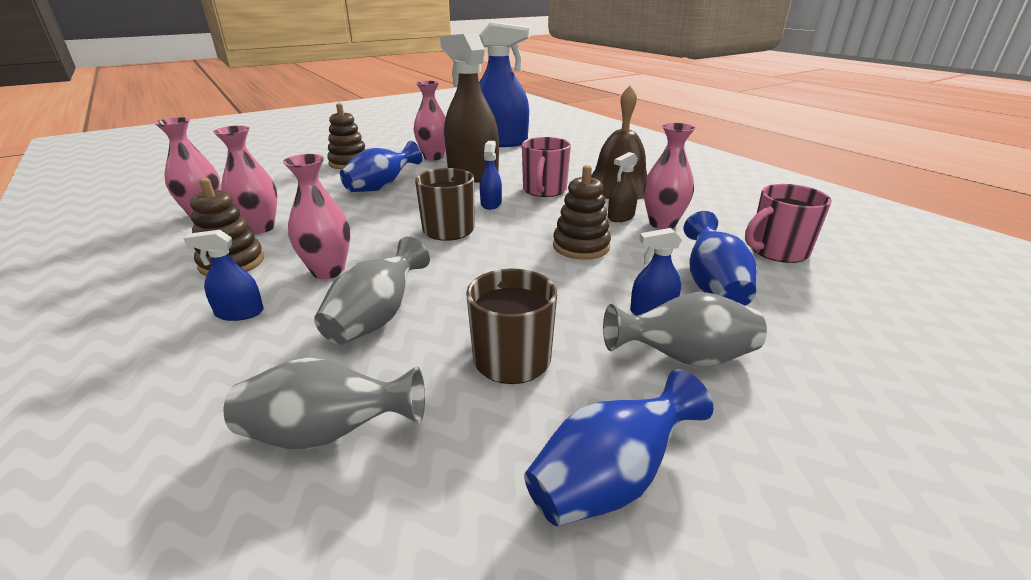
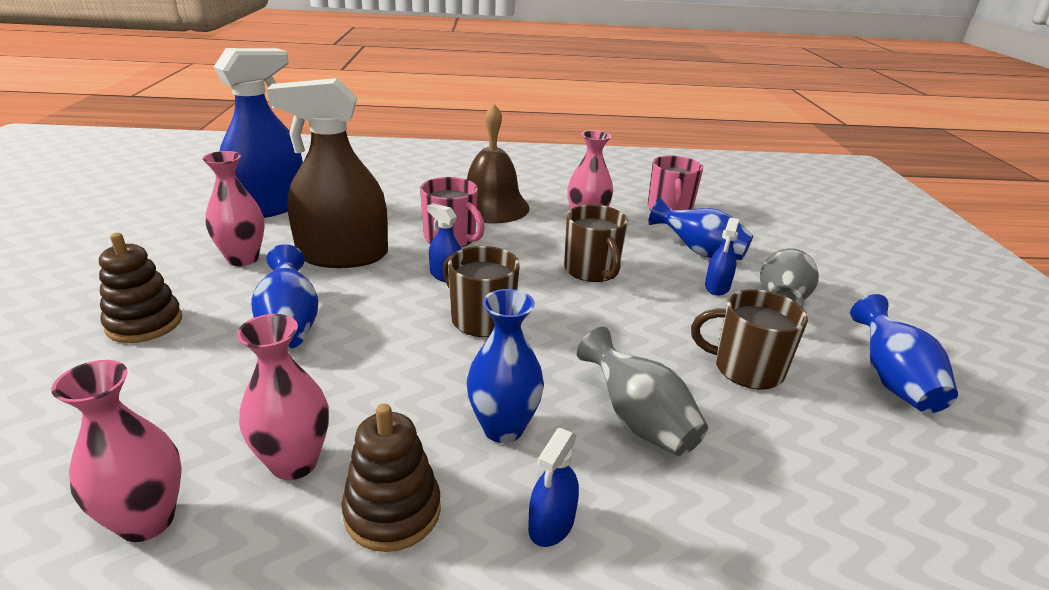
camera: 60 degrees left, 0 degrees up
grey vase [224,358,425,450] -> none
pink vase [283,154,351,279] -> blue vase [467,289,544,443]
brown stacking toy [553,165,611,260] -> brown mug [564,205,628,282]
brown spray bottle [608,152,638,222] -> none

